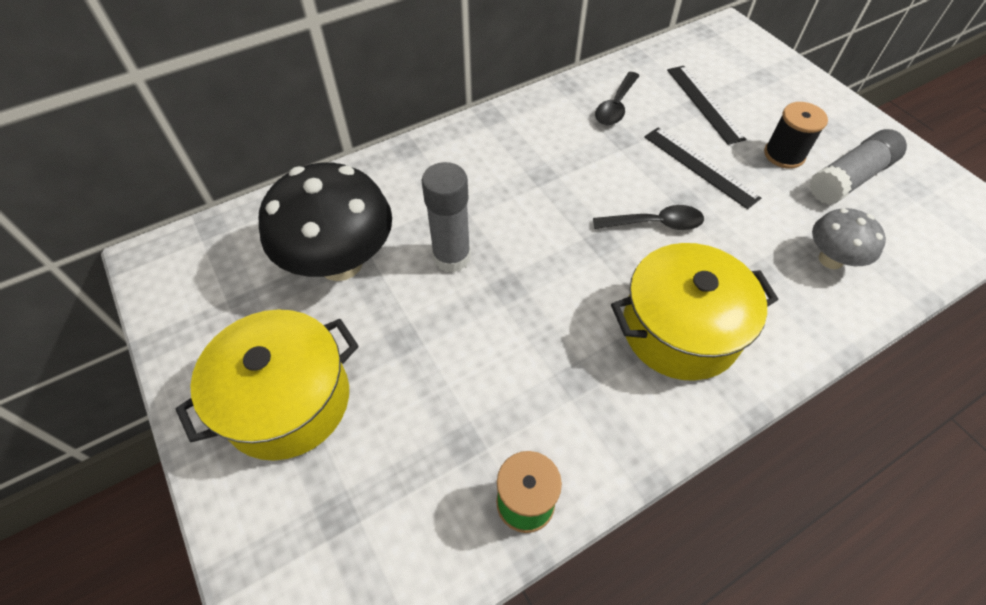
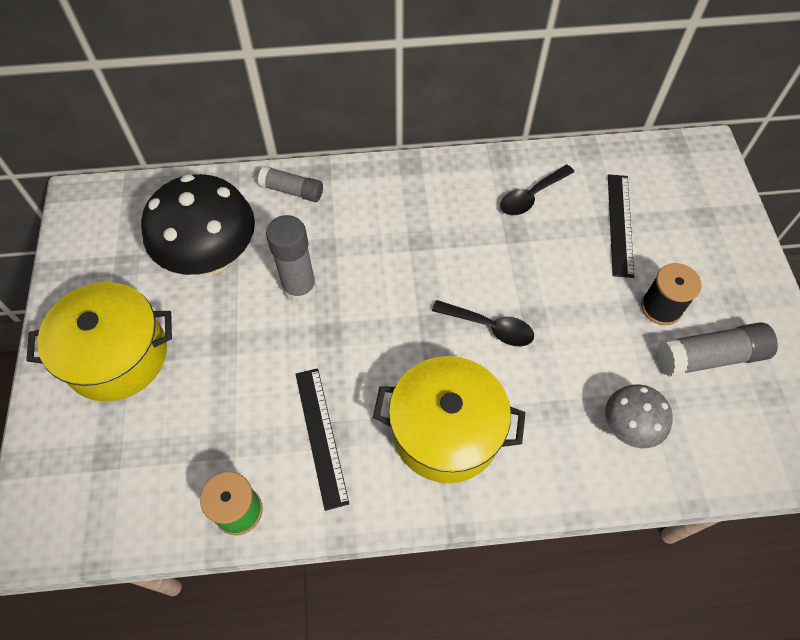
camera: 25 degrees right, 5 degrees up
black ruler [644,128,761,209] -> black ruler moved to [295,368,349,511]
none -> grey glue stick [258,166,323,202]

